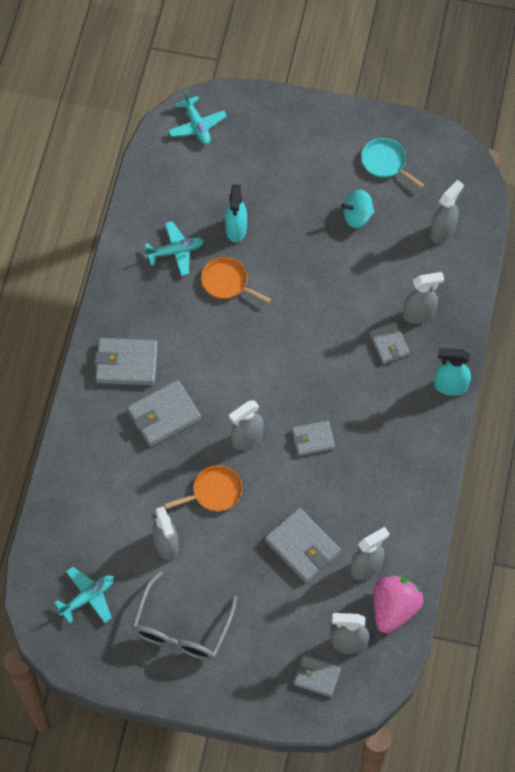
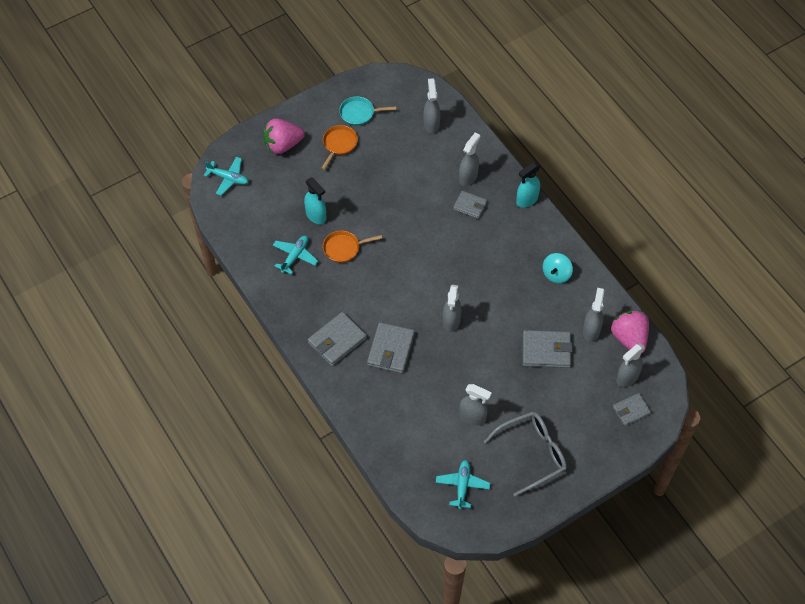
camera: 45 degrees left, 5 degrees down
grey glasses [131,571,237,660] -> grey glasses turned 90 degrees counterclockwise [484,411,567,497]
orange pan [164,465,242,511] -> orange pan moved to [322,125,358,169]
grey wallet [292,420,335,456] -> none
turquoise spinning top [341,190,374,228] -> turquoise spinning top moved to [543,253,573,284]
none -> pink strawberry [264,118,305,154]

